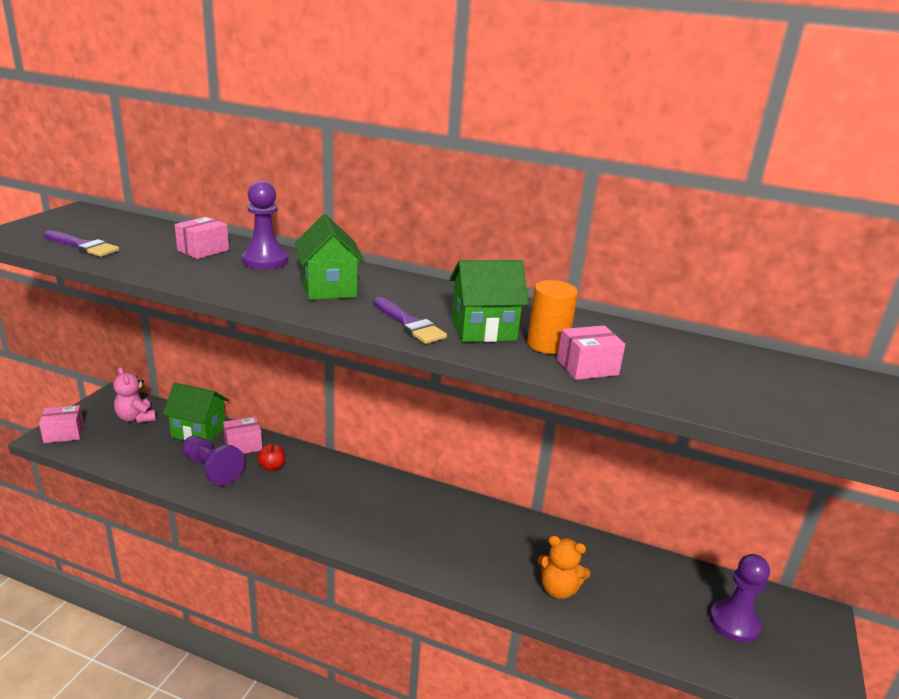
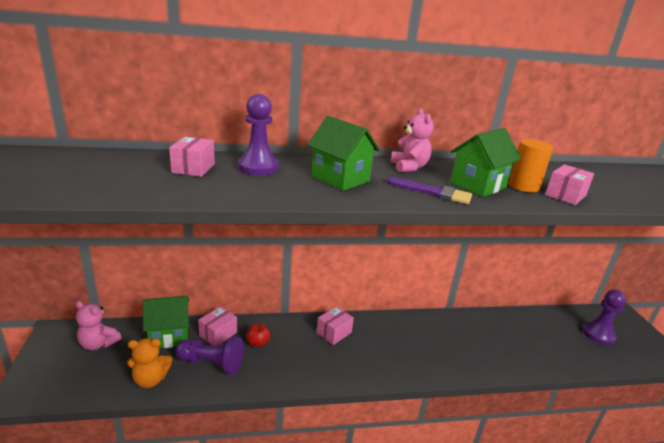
camera: 30 degrees left, 0 degrees up
pink box [39,405,84,443] -> pink box moved to [317,306,354,345]
purple brush [44,230,119,257] -> none
orange teddy bear [537,535,590,599] -> orange teddy bear moved to [127,338,172,388]
none -> pink teddy bear [391,108,434,172]

